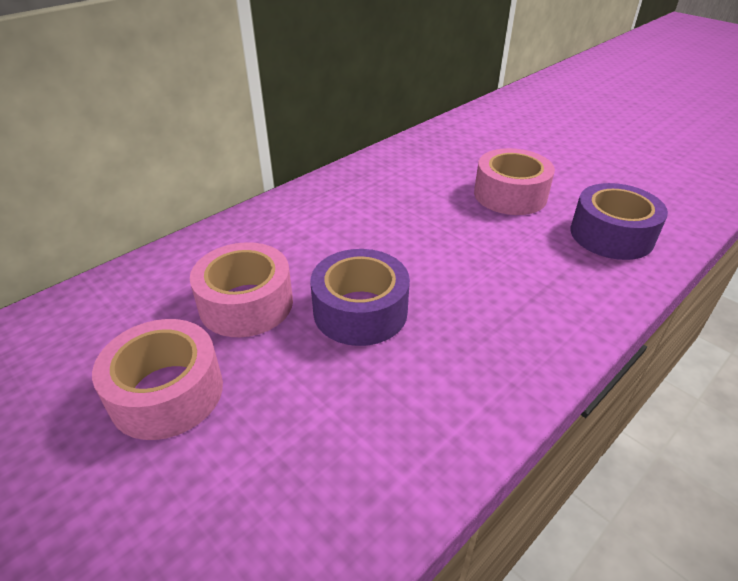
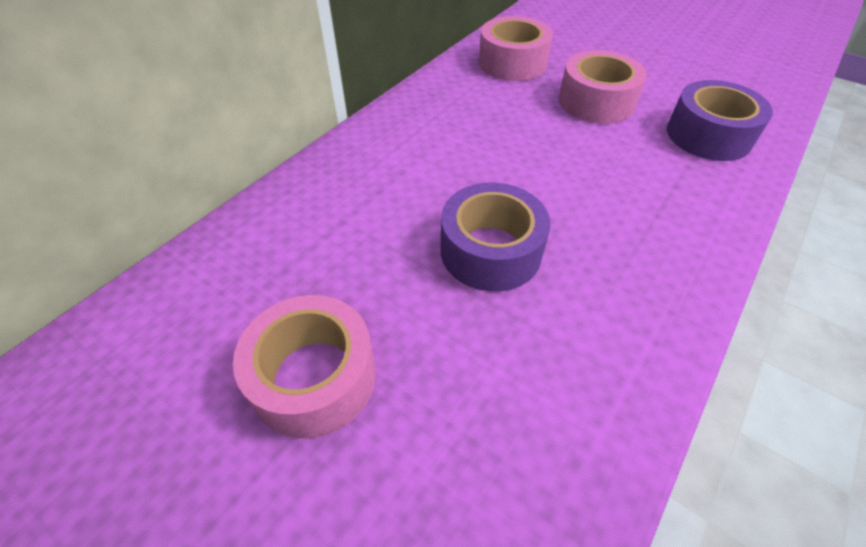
camera: 10 degrees left, 10 degrees up
pink tape [190,242,293,337] -> pink tape moved to [479,16,553,81]

